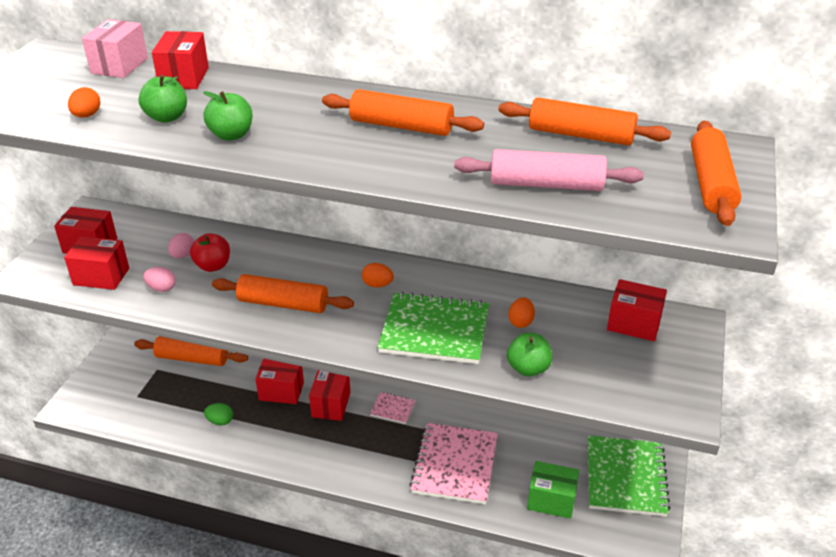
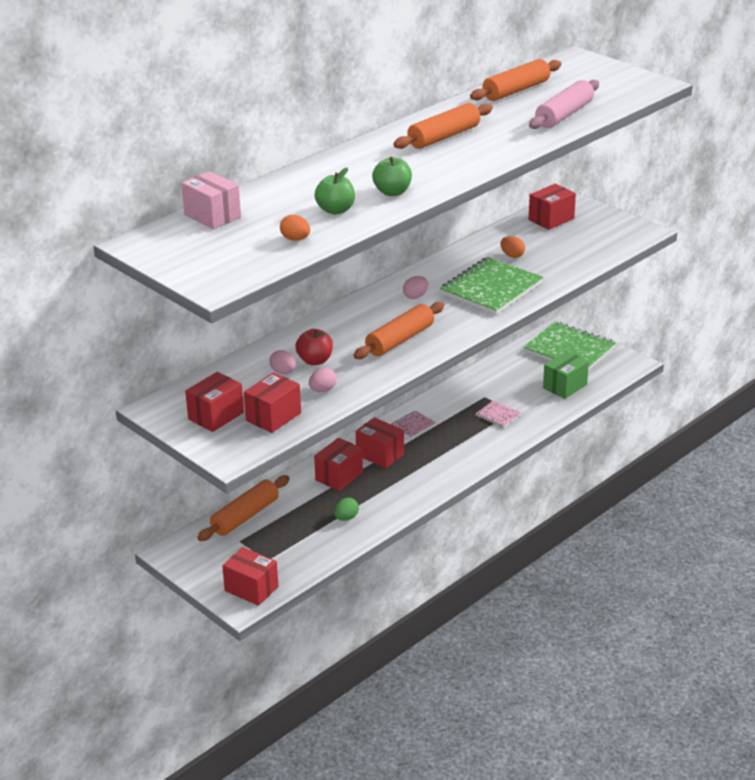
camera: 60 degrees left, 5 degrees down
red box [152,31,209,89] -> red box moved to [222,547,279,606]
orange egg [362,263,394,287] -> pink egg [403,276,428,299]
pink notebook [410,423,498,504] -> pink notebook [475,401,521,428], size x0.46
green apple [507,333,552,377] -> none
orange rolling pin [691,121,741,226] -> none

